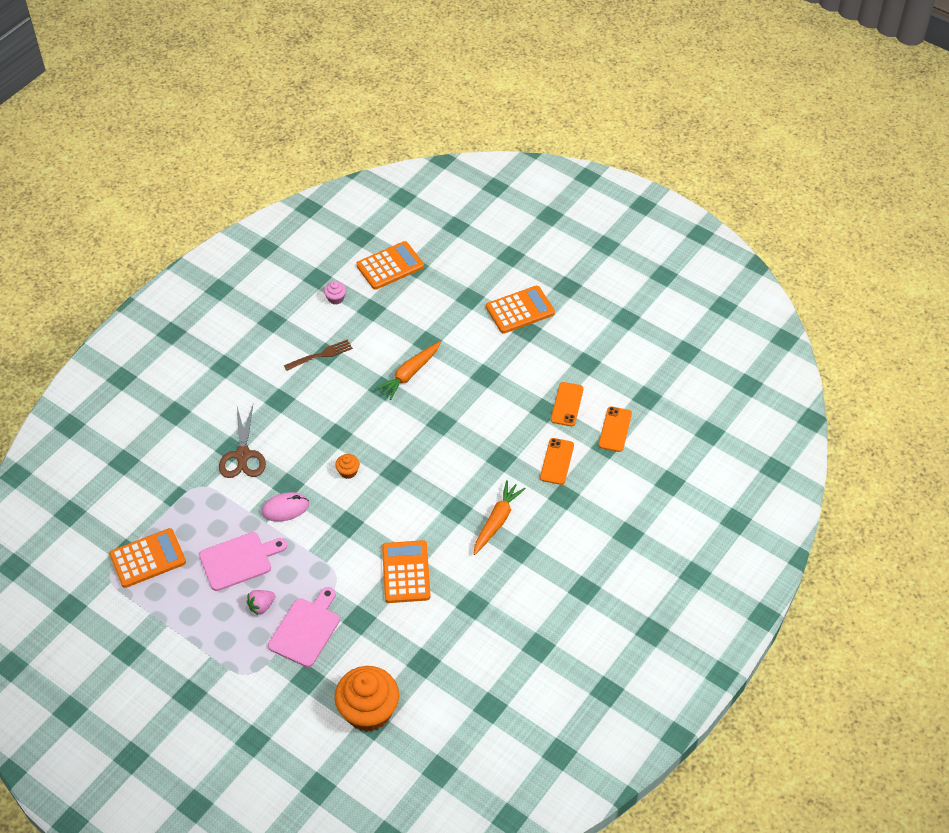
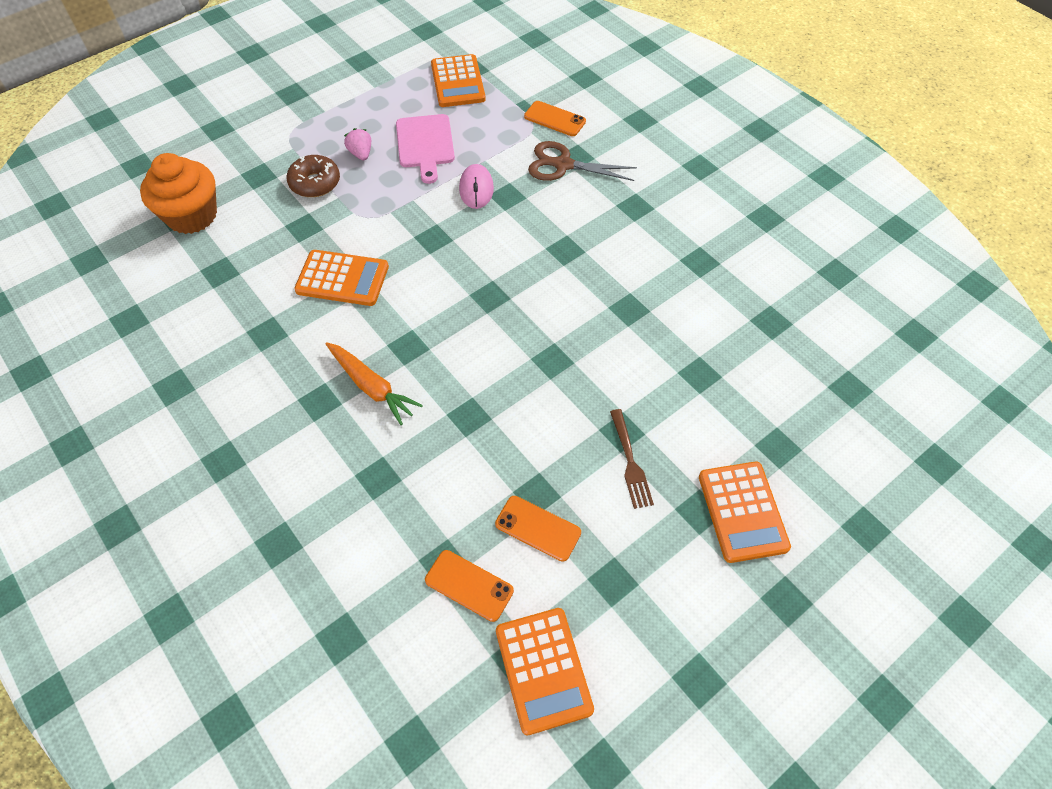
camera: 105 degrees right, 5 degrees up
pink cutting board [268,587,340,667] -> brown donut [286,155,340,197]
brown fork [284,339,353,371] -> brown fork moved to [610,409,654,509]
pink cupcake [324,281,346,304] -> none
orange cupcake [335,454,360,479] -> none
orange calculator [356,241,424,290] -> orange calculator moved to [496,608,594,735]
orange carrot [376,341,441,400] -> none
orange phone [540,438,574,485] -> orange phone moved to [524,101,586,136]

